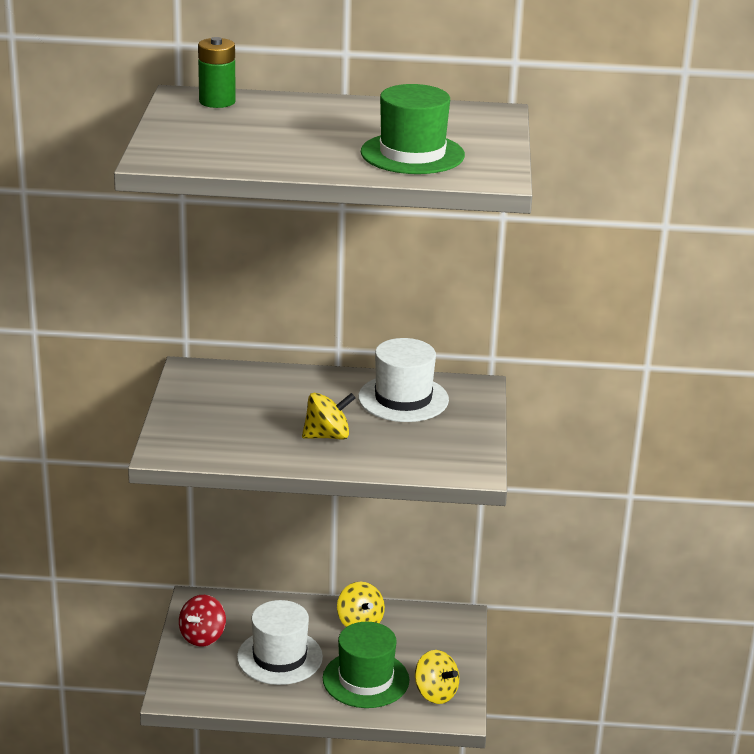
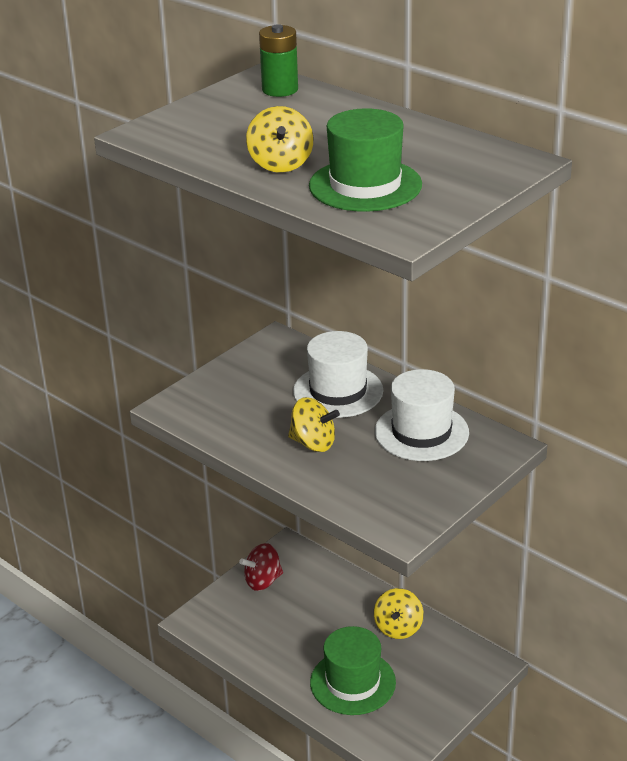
camera: 40 degrees right, 5 degrees up
white hat [237,600,323,685] -> white hat moved to [293,331,383,418]
yellow spinning top [415,650,459,704] -> yellow spinning top moved to [246,106,313,173]

